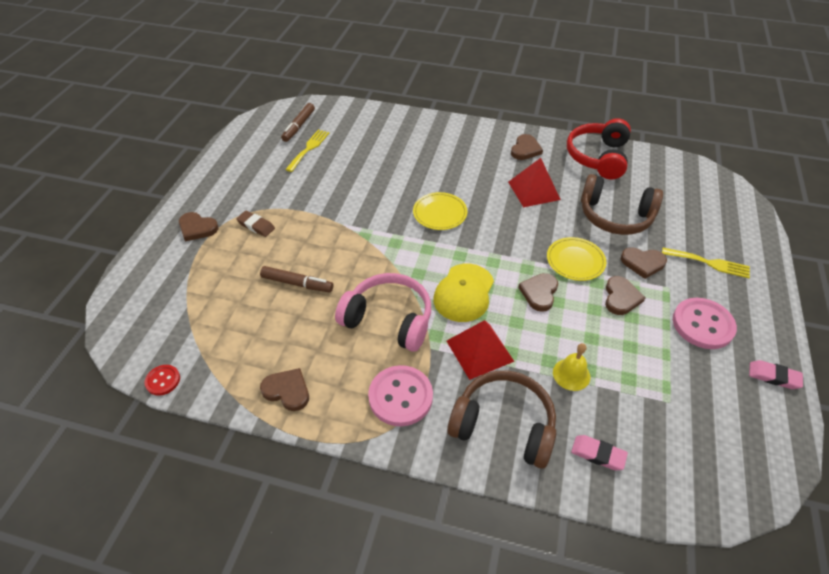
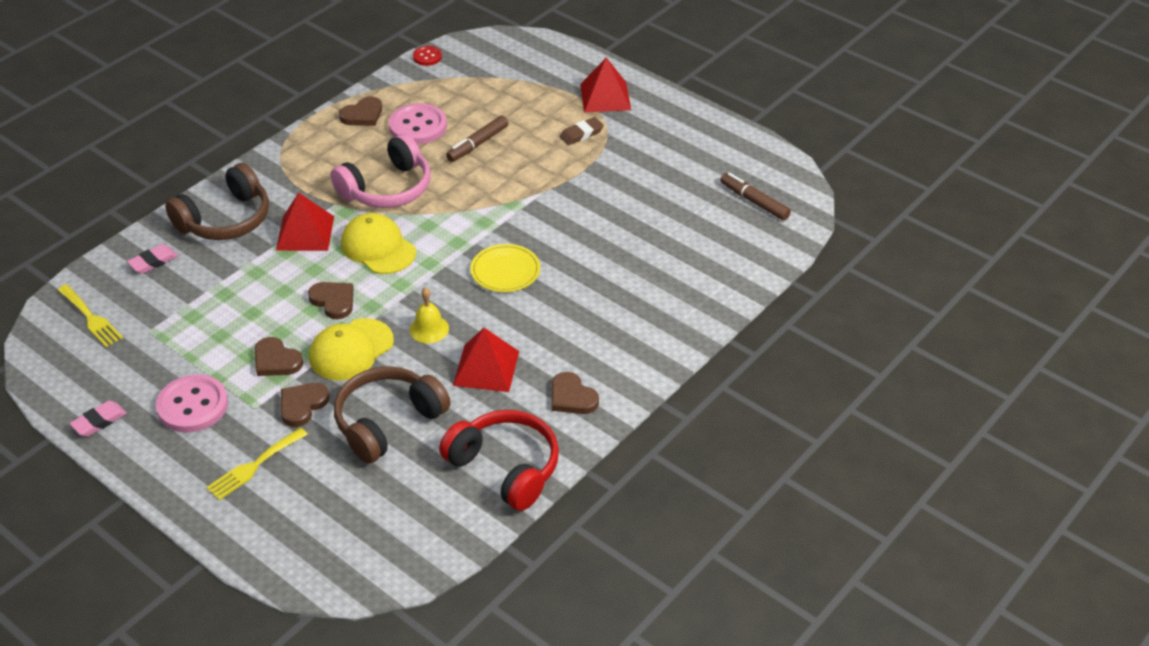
camera: 115 degrees right, 5 degrees down
brown heart [179,212,219,242] -> red pyramid [580,58,631,113]
yellow fork [285,130,329,172] -> yellow fork moved to [58,284,123,347]
pink button [368,365,433,426] -> pink button moved to [389,103,447,145]
yellow plate [547,237,606,281] -> yellow cap [309,318,394,381]
yellow bell [553,343,590,391] -> yellow bell moved to [410,287,449,343]

